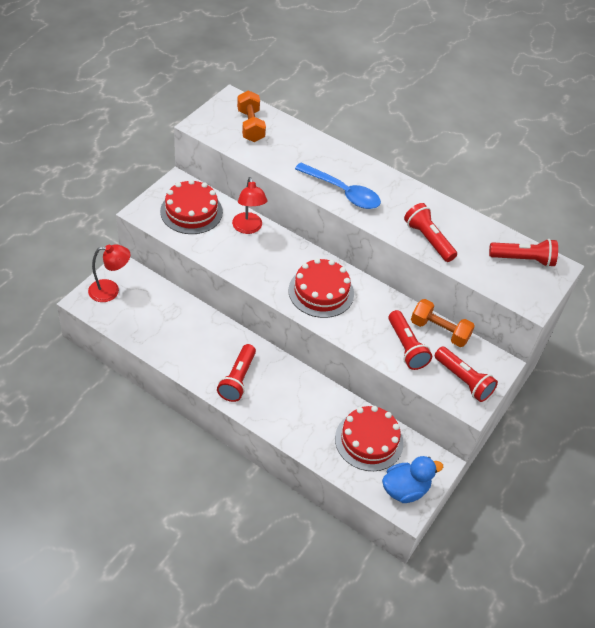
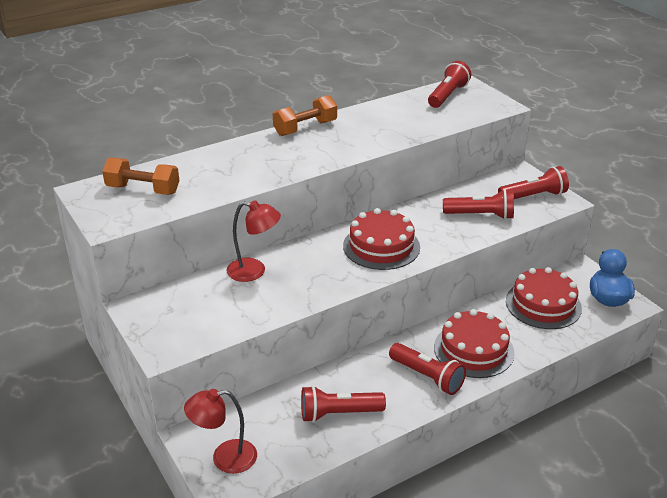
camera: 60 degrees left, 15 degrees down
red lamp [88,244,131,302] -> red lamp turned 120 degrees counterclockwise [184,389,257,474]
red cake [160,179,223,234] -> red cake moved to [434,309,514,378]
blue spoon [295,163,381,209] -> none
red flashlight [404,203,457,262] -> red flashlight moved to [301,386,386,422]
orange dumbbell [411,299,475,347] -> orange dumbbell moved to [273,95,337,136]

